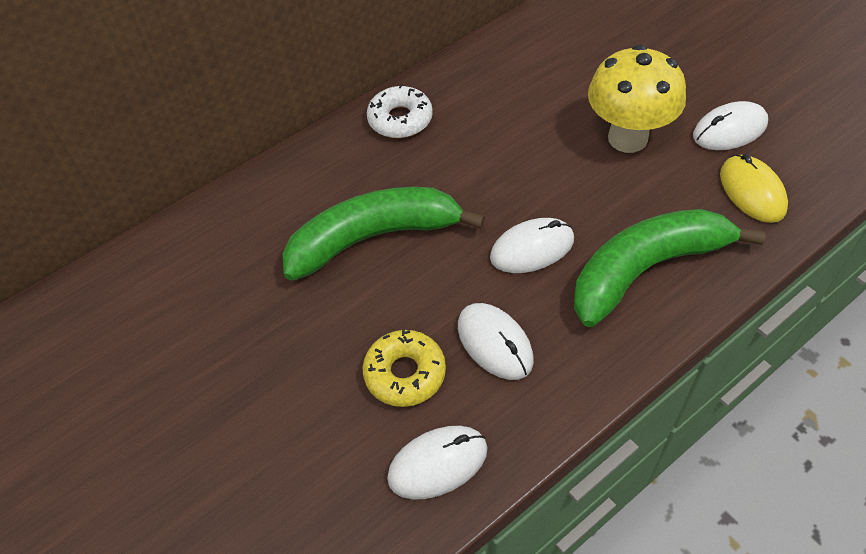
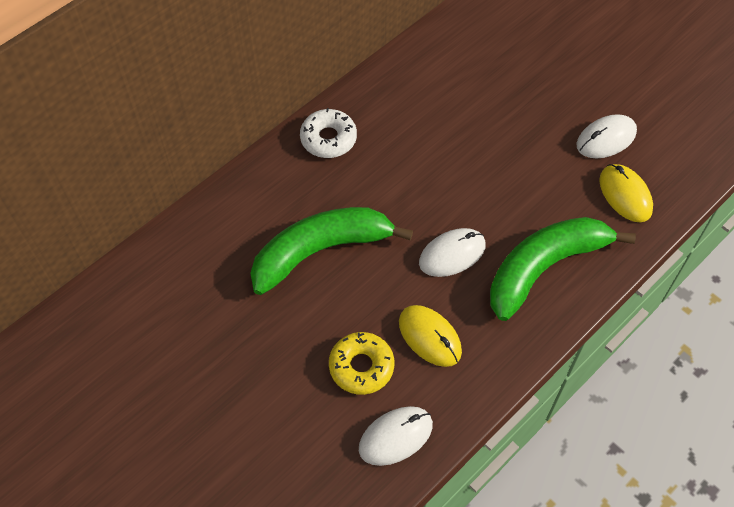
camera: 10 degrees left, 5 degrees up
white mouse [458,303,534,380] -> yellow mouse [399,305,462,367]
yellow mushroom [588,44,686,153] -> none

